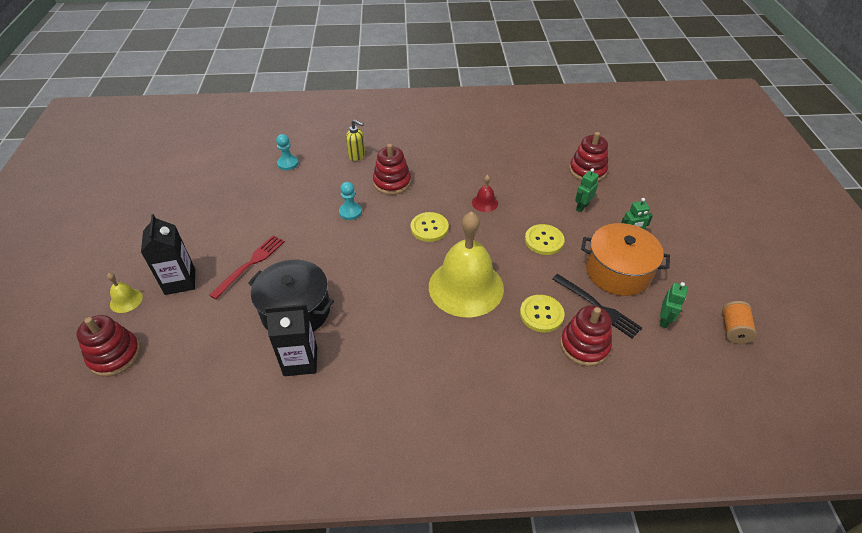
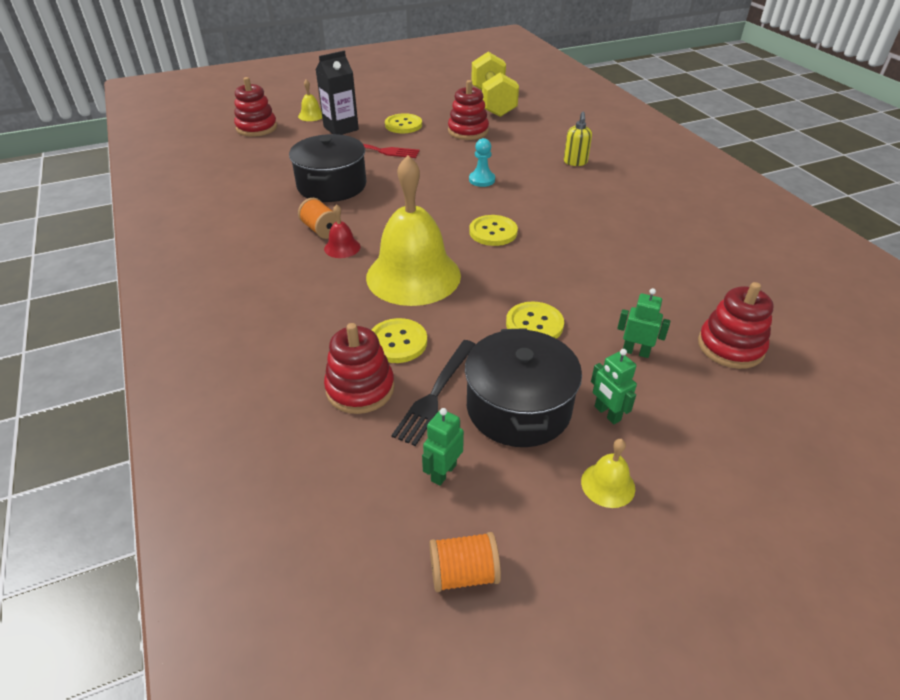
camera: 70 degrees right, 5 degrees down
black carton [265,304,317,376] -> none
turquoise pawn [276,134,299,170] -> none
red stacking toy [373,144,411,195] -> red stacking toy moved to [448,80,489,140]
red bell [472,175,498,212] -> red bell moved to [324,204,360,258]
orange pot [581,223,670,296] -> black pot [465,328,582,447]
green robot [660,282,688,328] -> green robot turned 120 degrees clockwise [422,408,464,486]
none -> orange spool [298,198,341,239]
none -> yellow button [385,113,422,133]
none -> yellow dumbbell [471,52,519,117]
none -> yellow bell [581,439,635,508]

